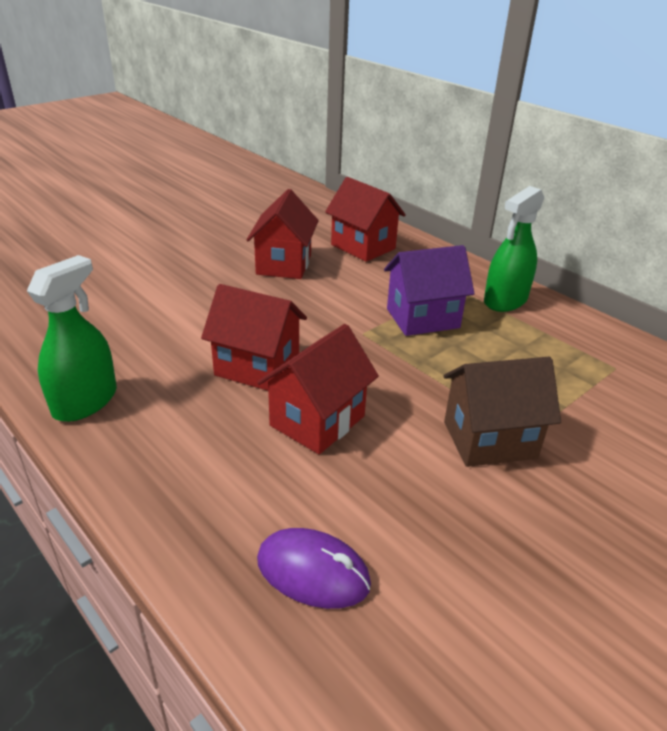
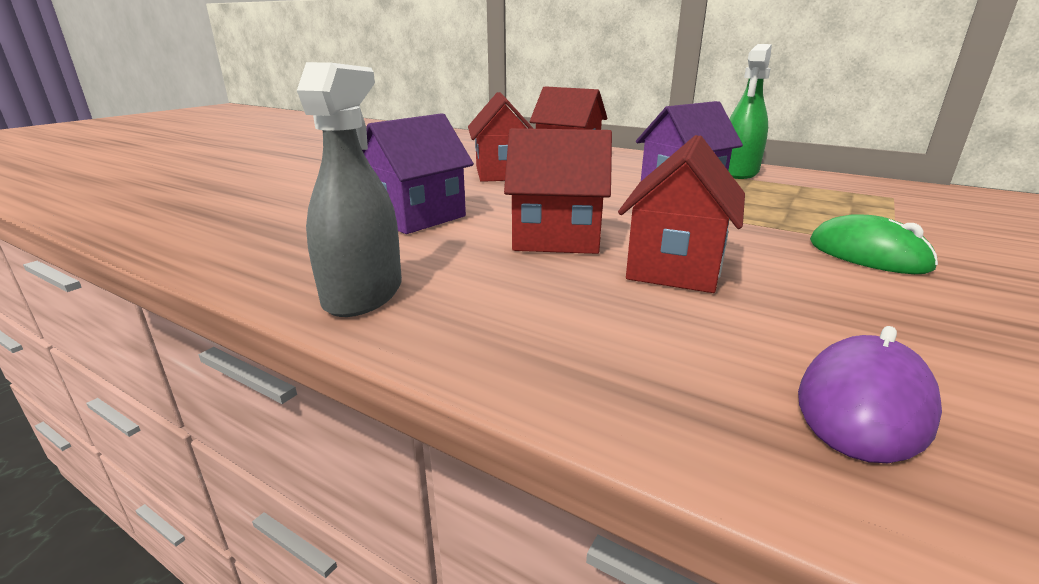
camera: 15 degrees left, 10 degrees down
green spray bottle [27,255,117,422] -> grey spray bottle [297,62,402,317]
purple mouse [257,528,371,609] -> purple mouse turned 60 degrees counterclockwise [798,326,942,463]
brown house [443,357,561,467] -> green mouse [810,214,938,274]
none -> purple house [362,113,474,234]

